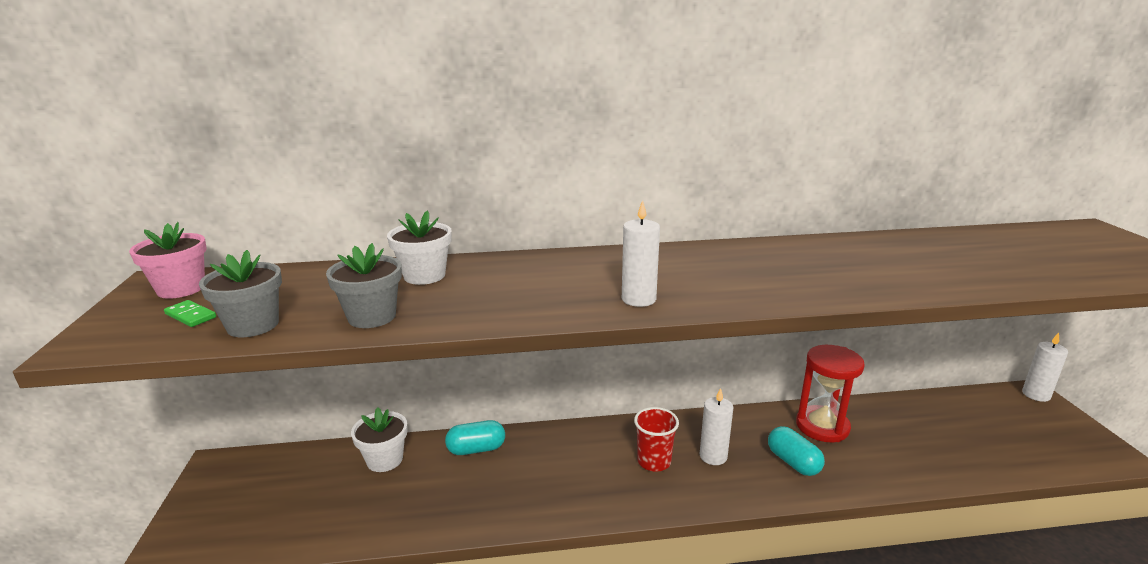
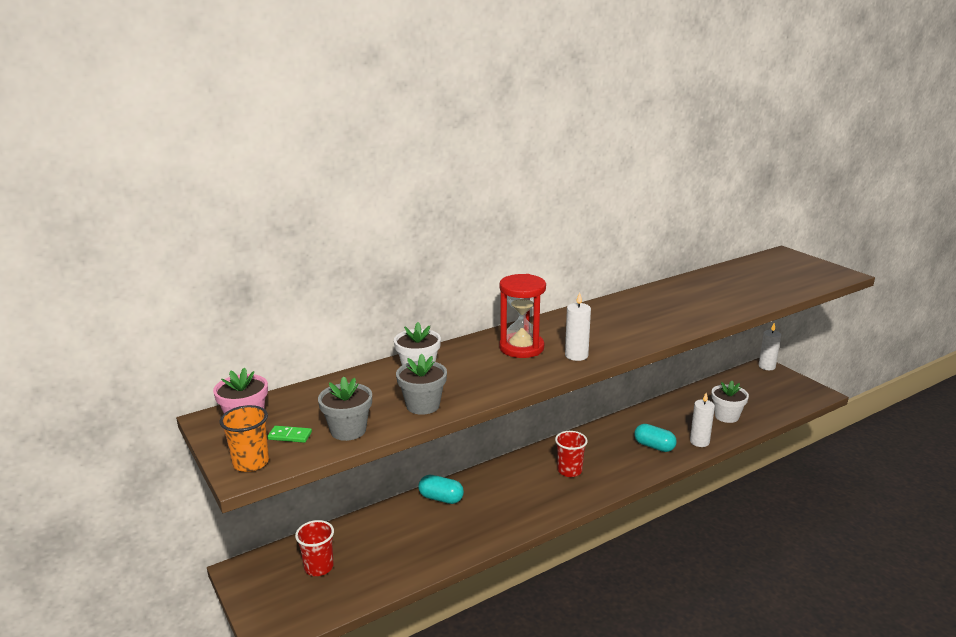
camera: 25 degrees left, 0 degrees up
white flower pot [351,407,408,472] -> white flower pot moved to [711,381,749,423]
turquoise capsule [445,420,505,455] -> turquoise capsule turned 60 degrees clockwise [418,475,464,504]
white candle [700,388,734,465] -> white candle moved to [690,393,715,447]
red hourglass [796,345,865,442] -> red hourglass moved to [499,274,546,358]
none -> orange cup [219,405,269,472]
none -> red cup [295,520,334,576]

